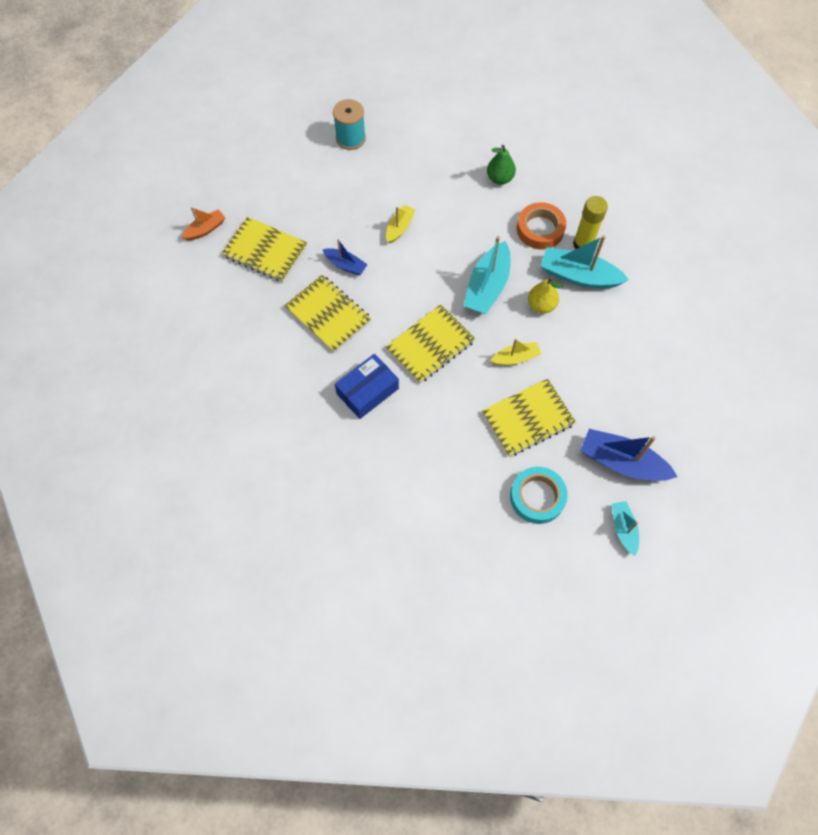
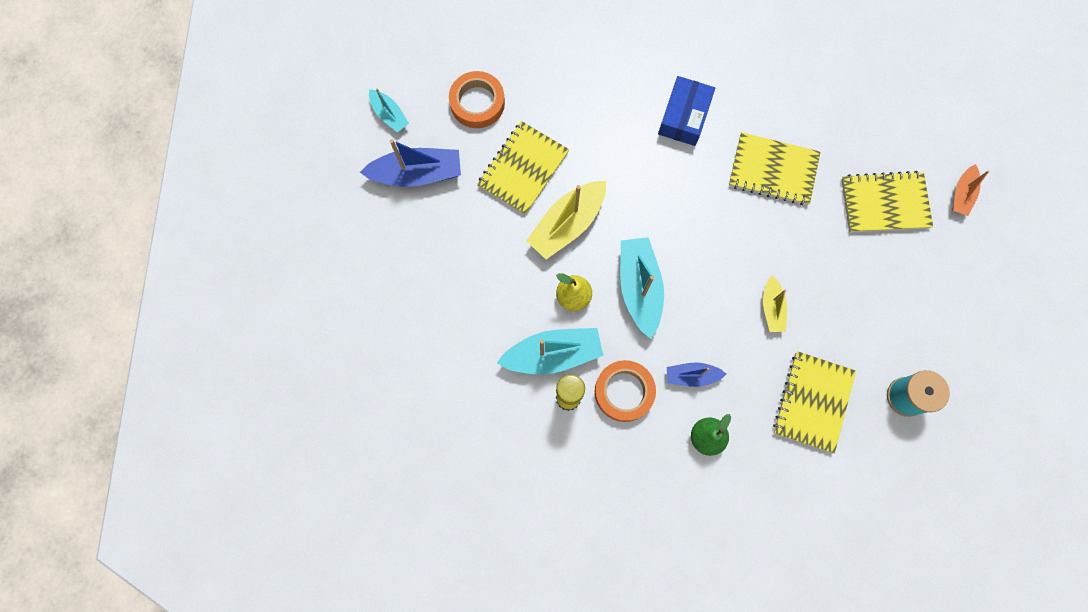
camera: 150 degrees right, 10 degrees up
blue boat [322,239,368,275] -> blue boat moved to [667,362,726,387]
yellow notebook [386,304,475,383] -> yellow notebook moved to [773,351,856,454]
yellow boat [490,339,541,365] -> yellow boat [526,181,606,259], size x1.77
turquoise tape [510,467,568,524] -> orange tape [449,71,505,128]

